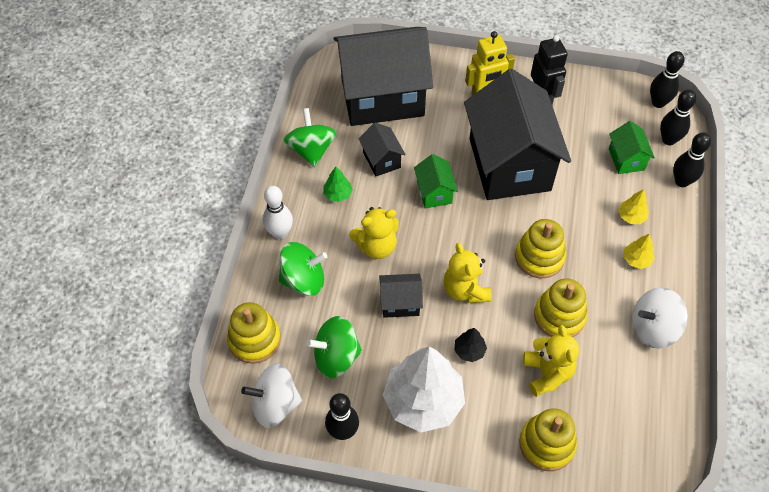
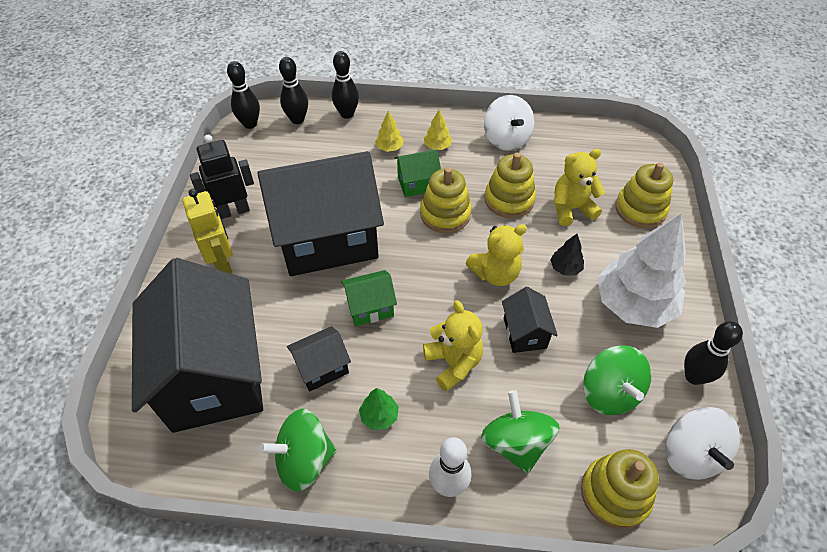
camera: 95 degrees left, 5 degrees down
green house [609,121,655,174] -> green house moved to [394,149,441,197]

